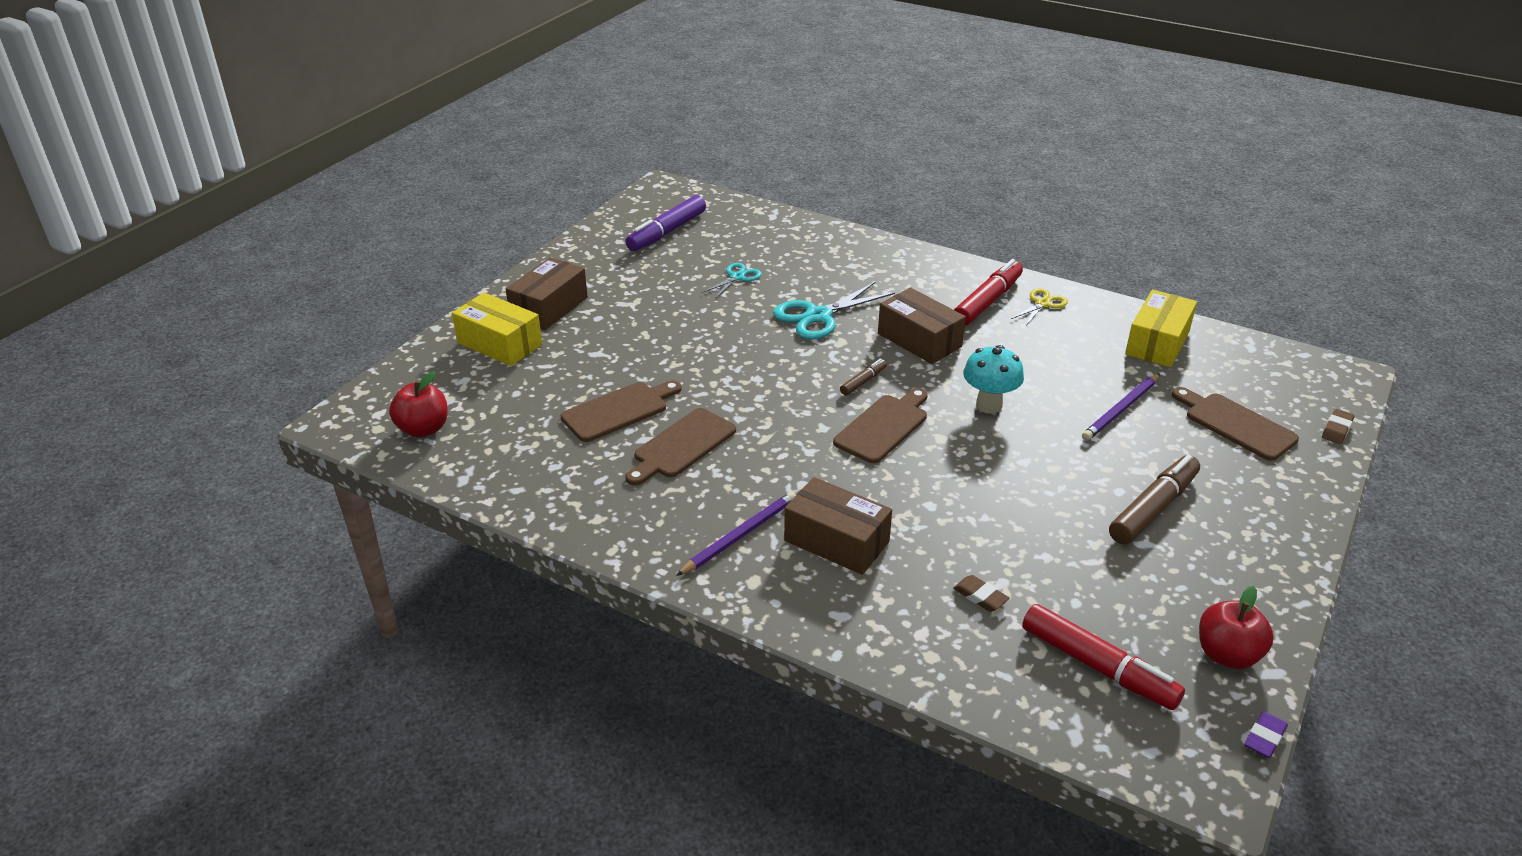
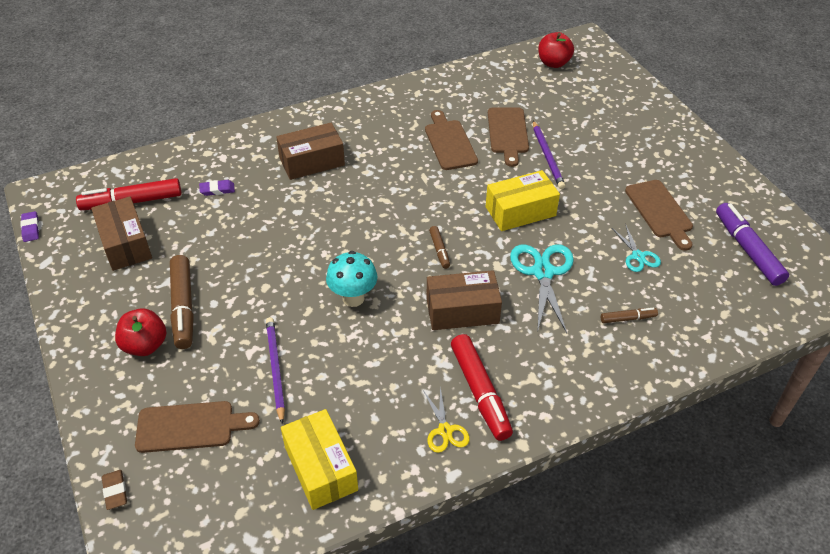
camera: 125 degrees right, 10 degrees up
yellow box [452,292,542,366] -> yellow box moved to [486,170,560,231]
brown box [506,257,588,330] -> brown box moved to [91,197,152,271]
purple pencil [676,492,796,576] -> purple pencil moved to [533,121,565,189]
brown cutting board [833,388,928,463] -> brown cutting board moved to [625,180,693,251]
brown eraser [953,575,1010,612] -> purple eraser [199,180,235,196]
red apple [1199,586,1274,669] -> red apple moved to [115,309,166,356]
none -> brown marker [601,308,658,323]

